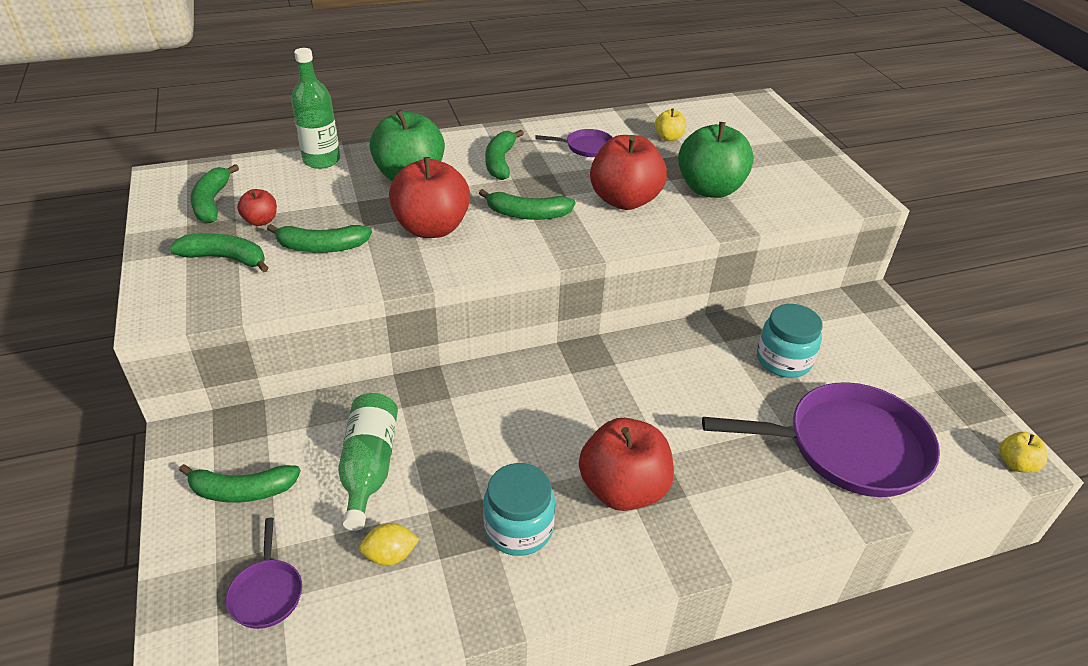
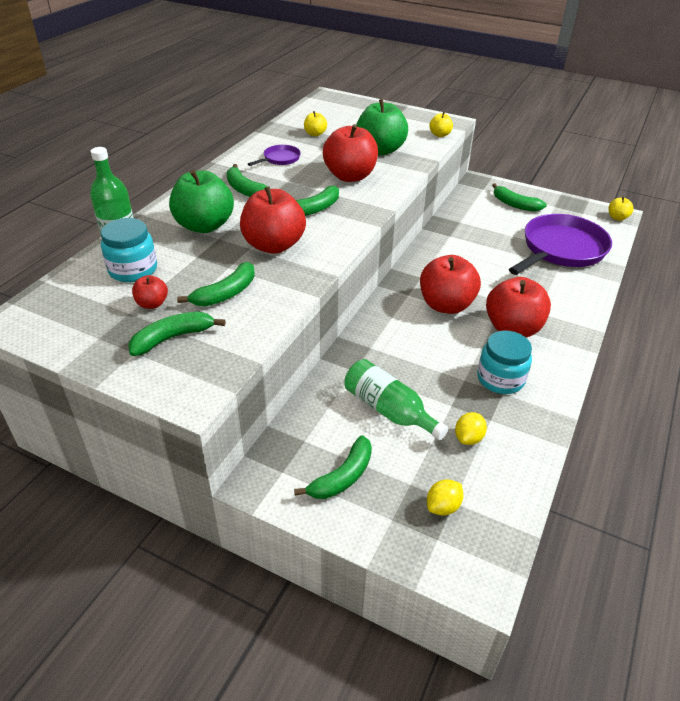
camera: 45 degrees left, 0 degrees up
green banana [190,164,239,223] -> green banana moved to [492,183,547,212]
purple pan [226,518,302,629] -> yellow lemon [427,479,463,516]
turquoise jar [757,304,823,378] -> turquoise jar moved to [101,218,157,282]
none -> red apple [420,255,481,314]
none -> yellow apple [429,112,453,137]

